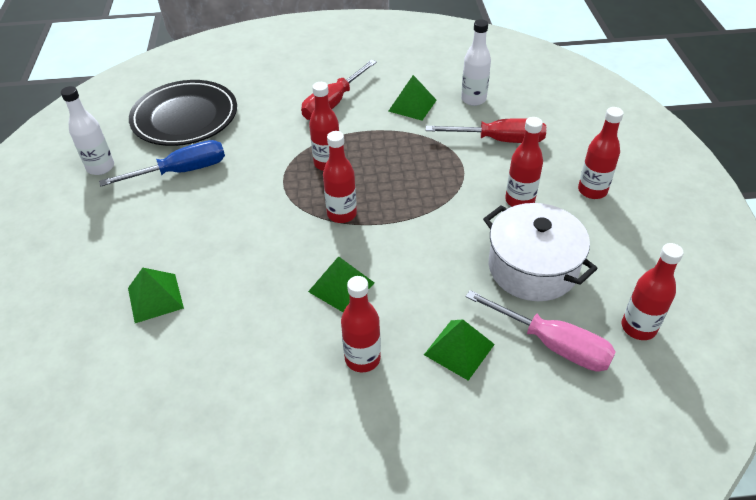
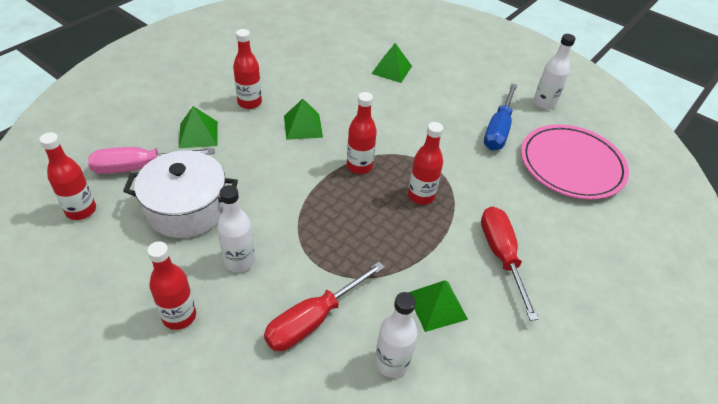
camera: 130 degrees right, 0 degrees up
black plate [129,80,237,146] -> pink plate [521,124,629,200]
red bottle [505,117,543,207] -> white bottle [217,185,255,272]

